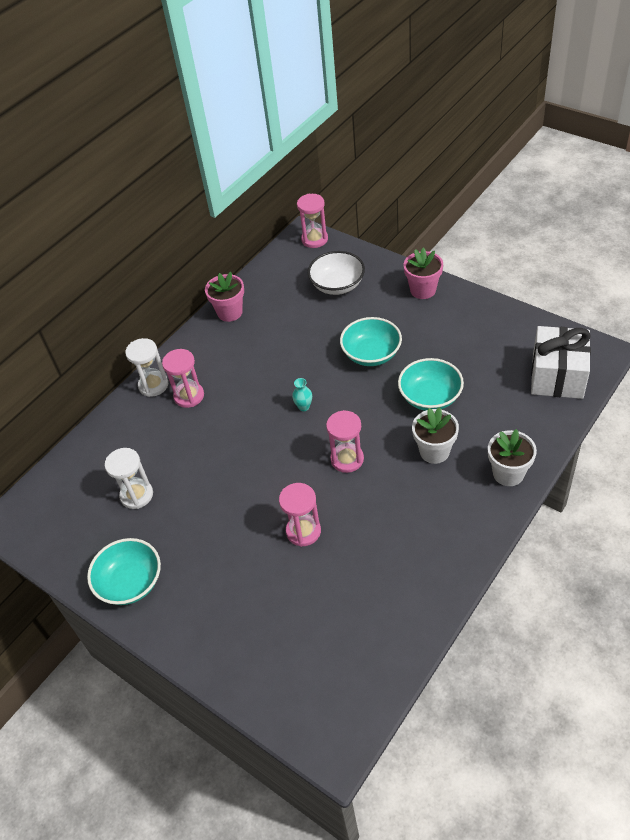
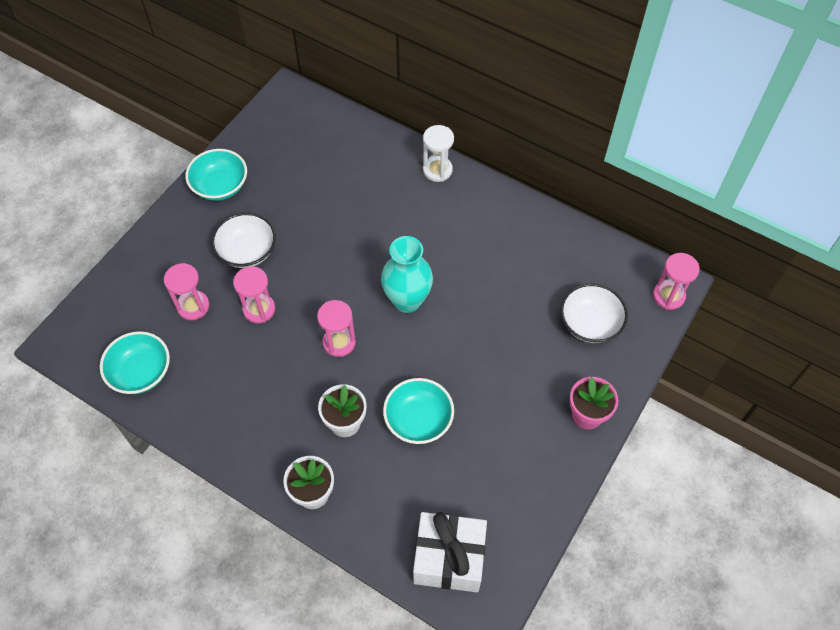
camera: 80 degrees right, 10 degrees up
white hourglass [105,448,153,509] -> none
pink hourglass [162,349,204,408] -> pink hourglass moved to [164,263,209,320]
pink flower pot [205,272,244,322] -> none
turquoise vase [292,378,312,411] -> turquoise vase [381,236,433,313], size x2.46
turquoise bowl [340,317,402,366] -> turquoise bowl moved to [100,331,170,394]
none -> white bowl [211,213,276,268]

